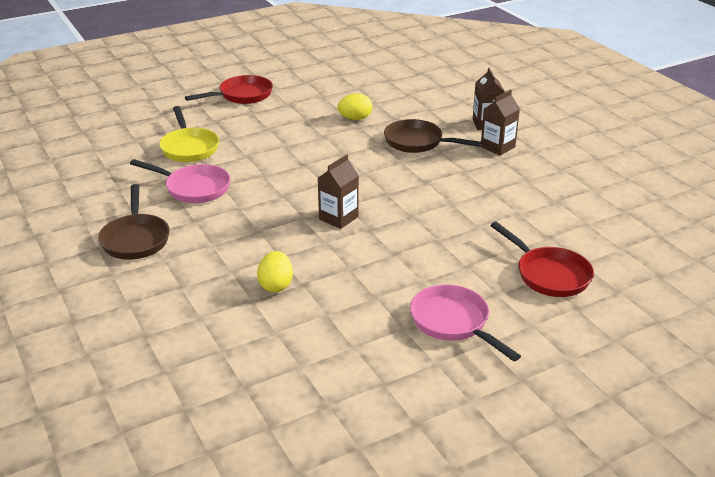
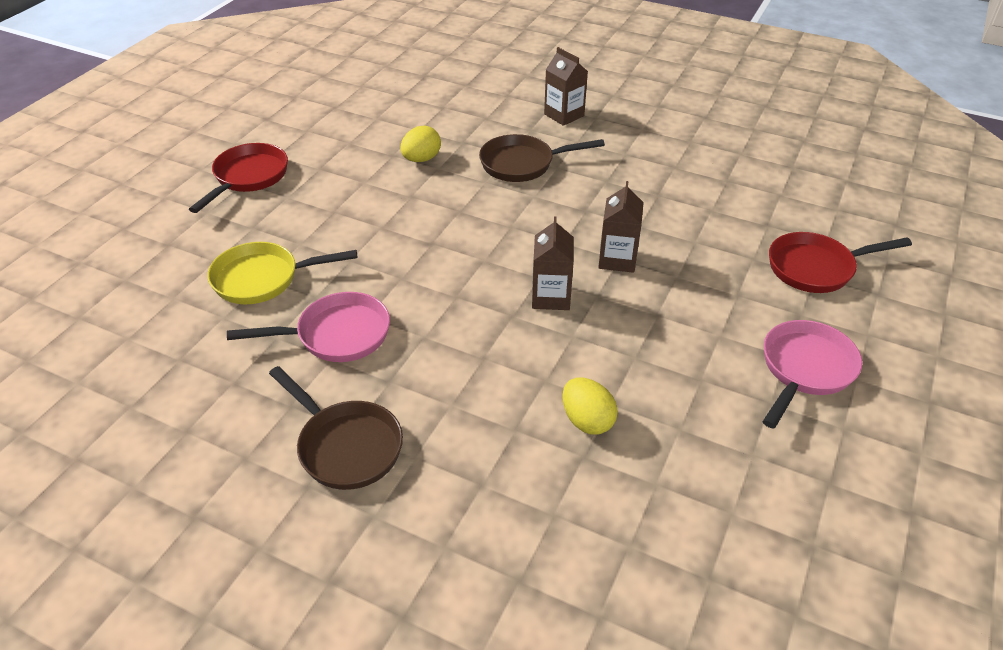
camera: 35 degrees left, 10 degrees up
yellow pan [159,106,219,162] -> yellow pan turned 135 degrees clockwise [207,242,357,304]
pink pan [410,285,521,361] -> pink pan turned 105 degrees clockwise [762,320,862,429]
brown carton [481,90,520,156] -> brown carton moved to [598,181,644,273]
red pan [490,222,594,297] -> red pan turned 150 degrees clockwise [769,232,912,293]

